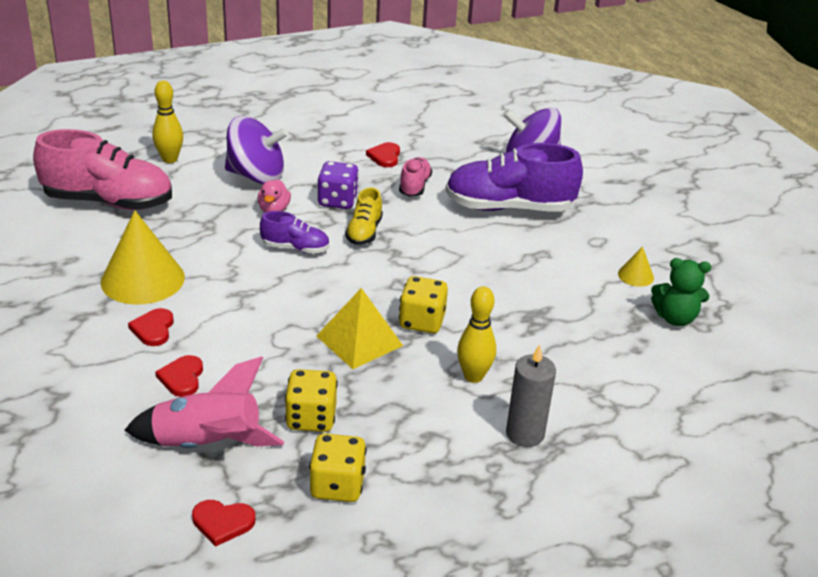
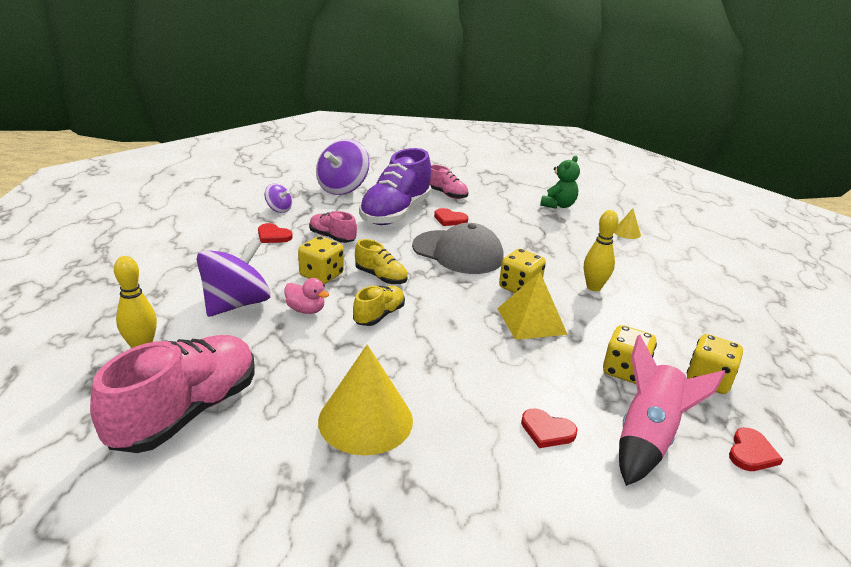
camera: 65 degrees left, 5 degrees down
red heart [128,308,174,346] -> red heart moved to [434,208,468,226]
purple shoe [260,211,330,254] -> yellow shoe [353,286,405,326]
purple dice [318,161,359,209] -> yellow dice [298,236,344,284]
grey candle [506,344,556,447] -> none
yellow cone [618,246,654,287] -> yellow cone moved to [614,209,641,239]
none -> purple spinning top [264,184,292,213]
none -> grey cap [412,223,504,274]
none -> pink shoe [430,165,468,199]

